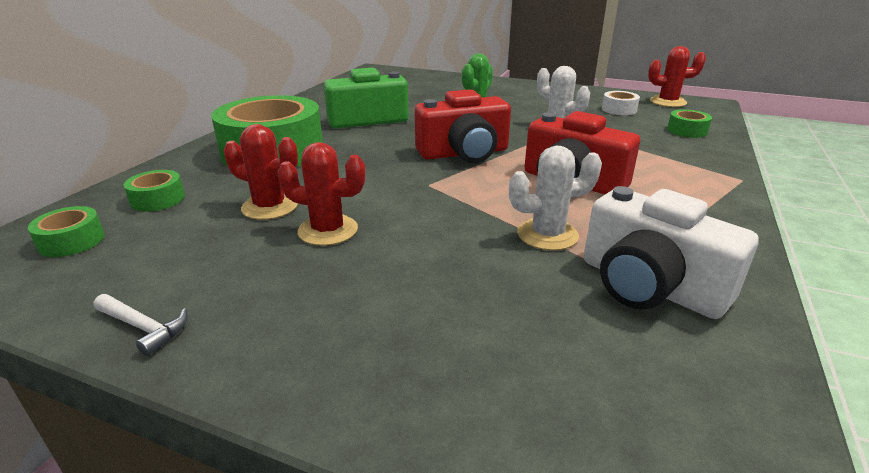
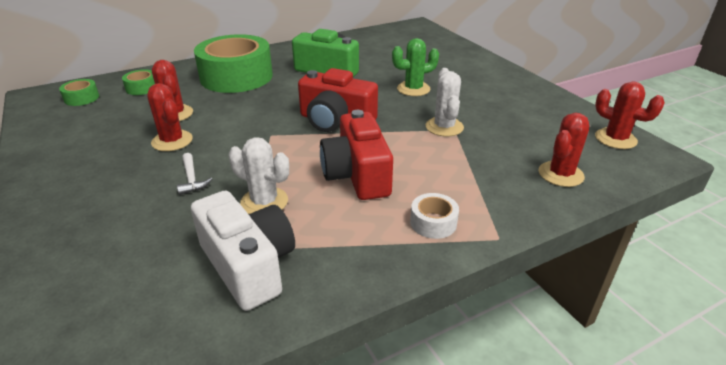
camera: 40 degrees right, 5 degrees up
white hammer [94,294,188,356] -> white hammer moved to [177,153,212,195]
white camera [584,186,759,319] -> white camera turned 150 degrees clockwise [191,191,295,311]
white tape [602,91,640,115] -> white tape moved to [410,193,459,239]
green tape [667,109,712,138] -> red cactus [539,113,589,187]

